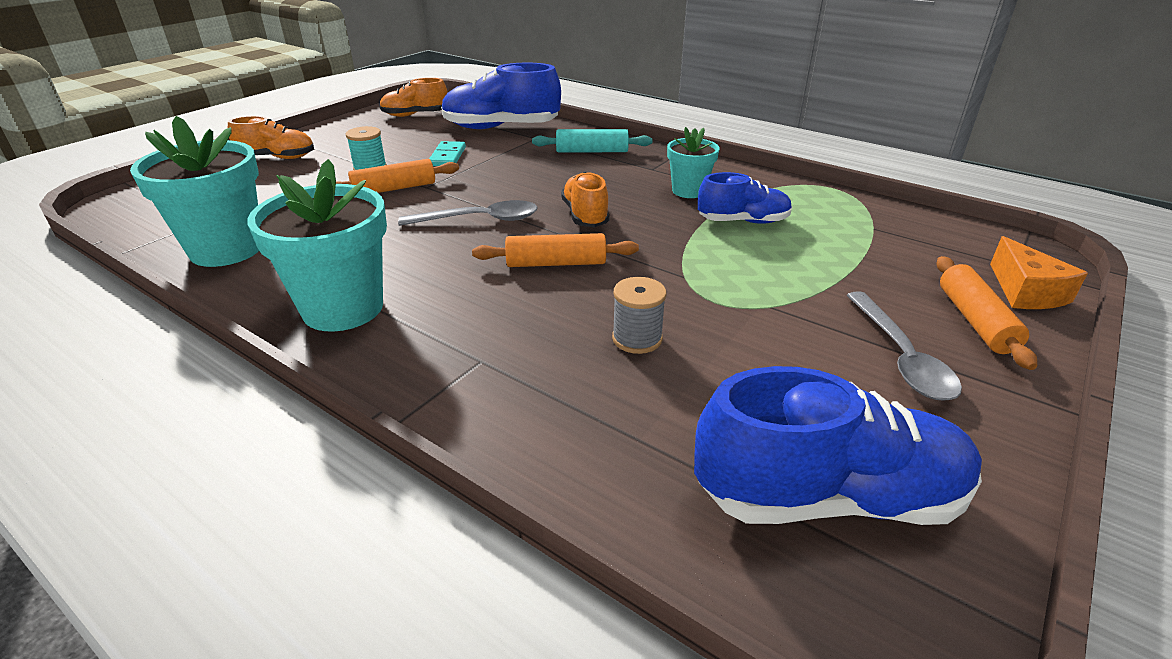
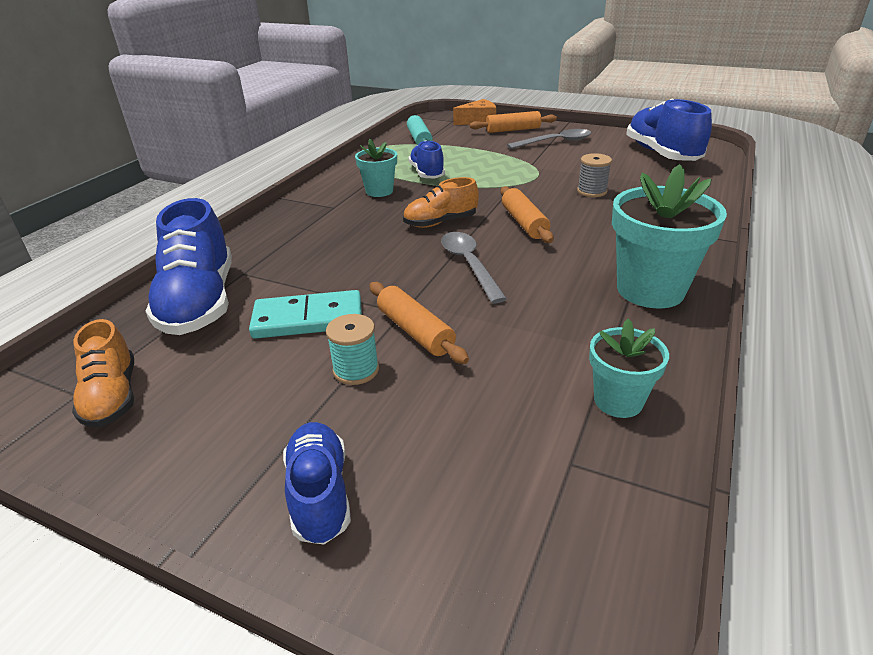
camera: 100 degrees left, 0 degrees up
turquoise flower pot [130,116,259,267] -> turquoise flower pot [589,319,669,418], size x0.57
orange shoe [228,116,314,159] -> blue shoe [283,422,351,544]
turquoise domino [429,141,466,166] -> turquoise domino [249,290,362,339], size x1.57
turquoise rolling pin [532,129,653,152] -> turquoise rolling pin moved to [407,115,433,145]

